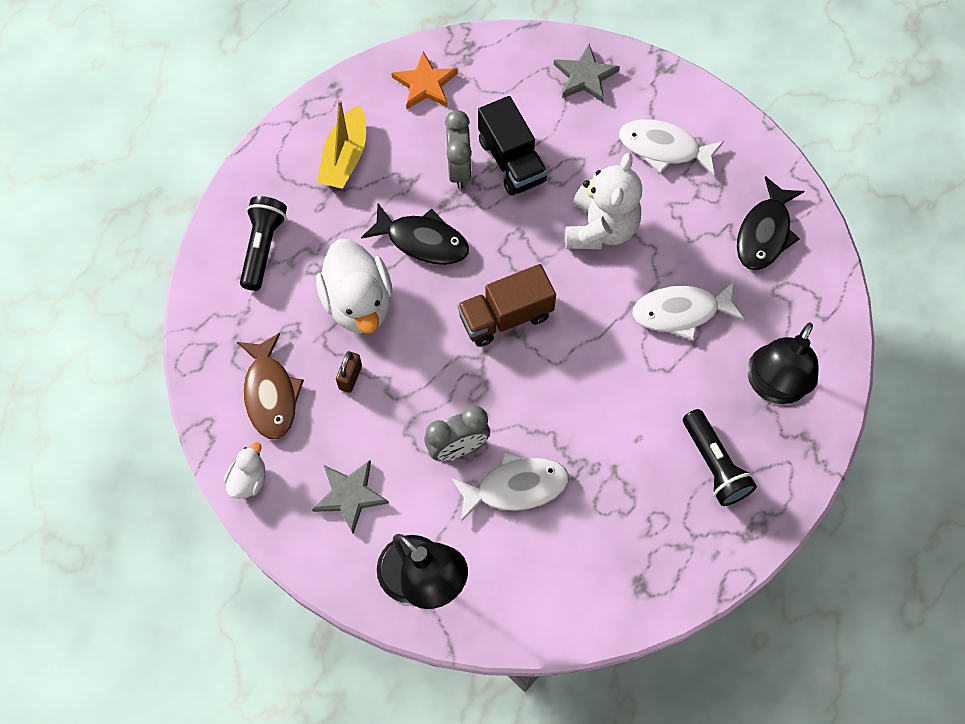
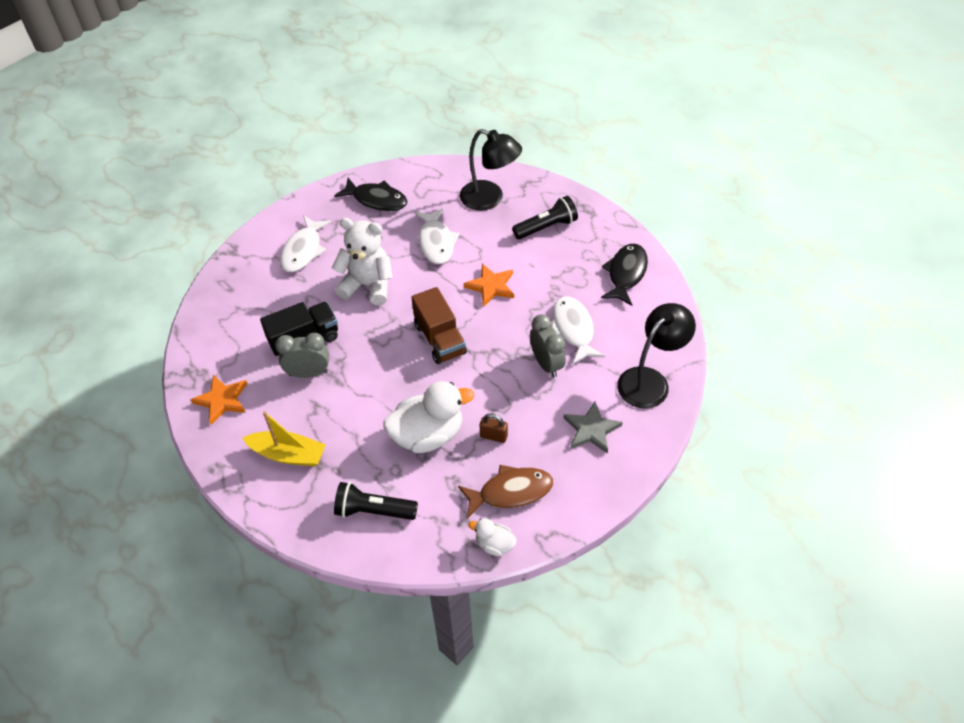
camera: 90 degrees left, 15 degrees down
white duck [224,442,265,499] -> white duck moved to [469,518,517,556]
black fish [361,203,469,265] -> black fish moved to [601,244,648,306]
grey star [554,44,620,102] -> none
none -> orange star [464,264,514,307]

